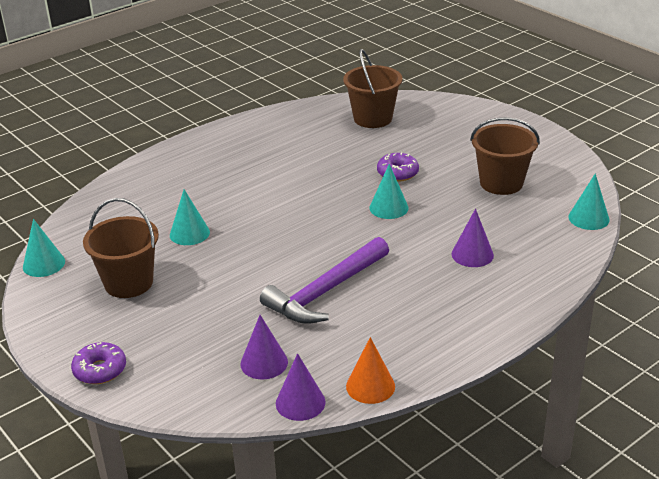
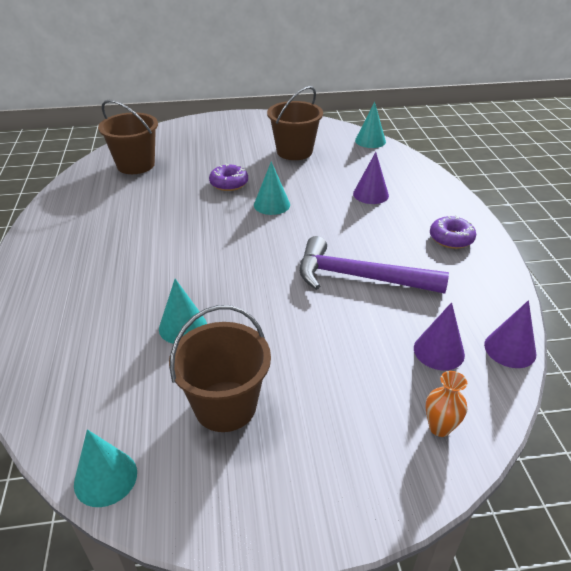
camera: 60 degrees left, 5 degrees up
purple donut [71,342,126,384] -> purple donut moved to [430,216,476,249]
purple hammer [260,237,389,324] -> purple hammer turned 120 degrees clockwise [300,236,449,294]
orange cone [346,337,395,404] -> none
none -> orange vase [426,371,467,437]

